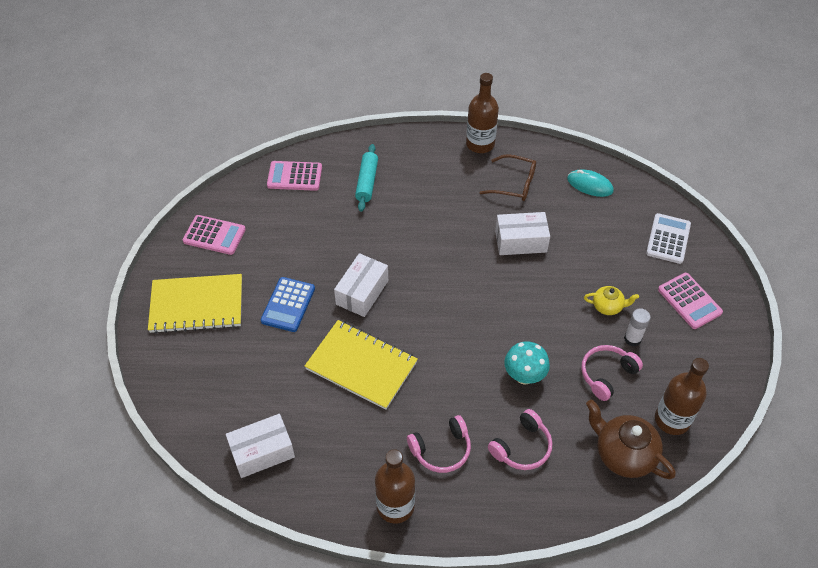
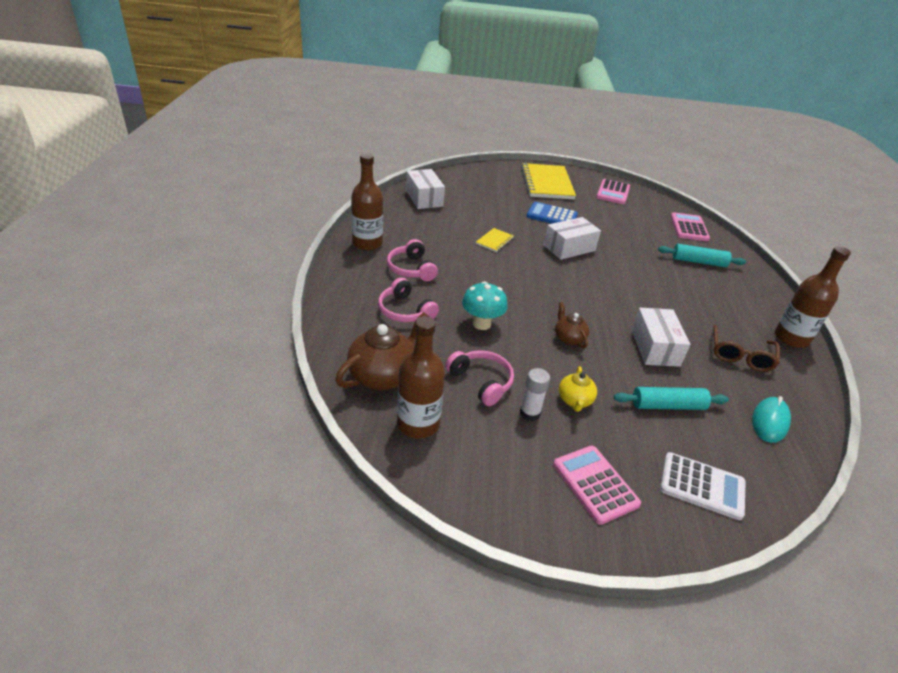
camera: 90 degrees right, 15 degrees down
yellow notebook [305,320,418,410] -> yellow notebook [476,228,514,252], size x0.46
white box [334,253,388,317] -> white box turned 60 degrees counterclockwise [543,217,601,260]
pink calculator [658,273,723,329] -> pink calculator turned 90 degrees clockwise [553,446,641,525]
none -> brown teapot [555,302,589,348]
none -> turquoise rolling pin [614,387,729,410]

